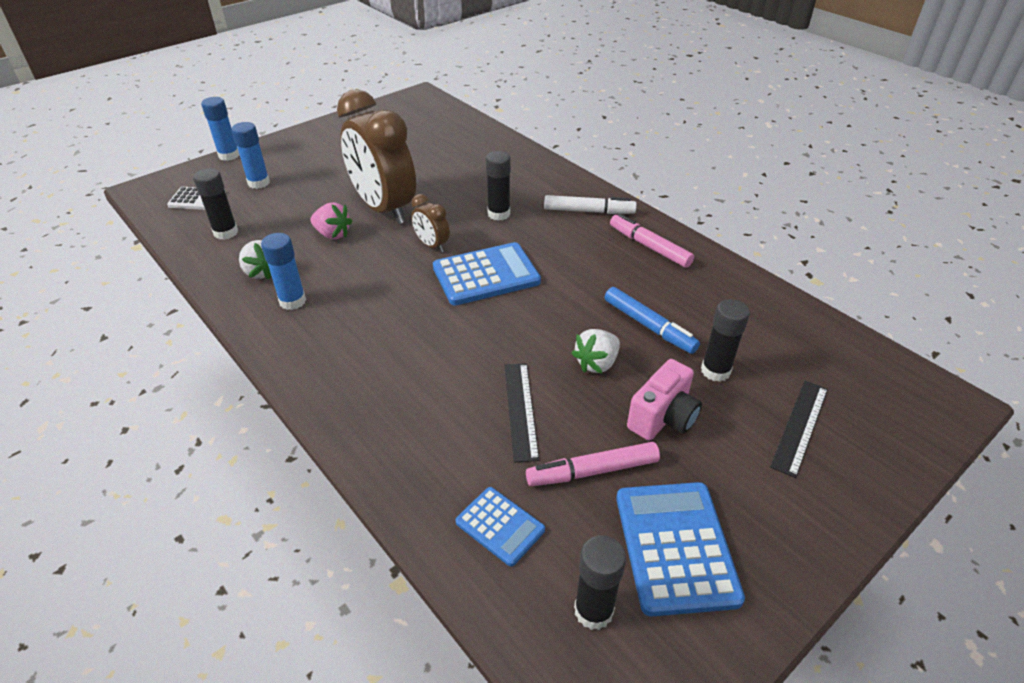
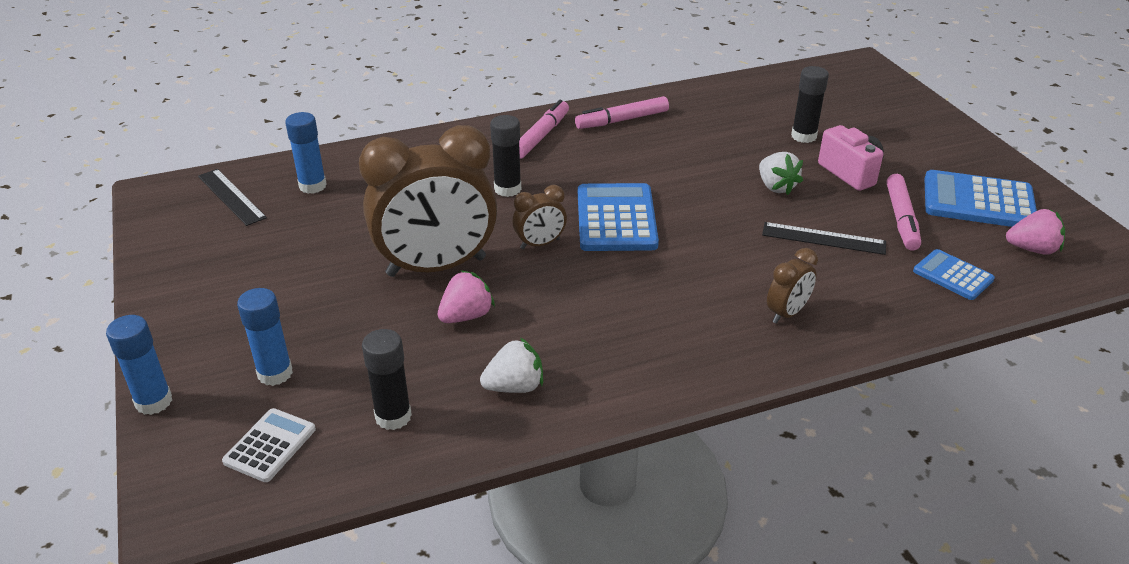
camera: 70 degrees left, 5 degrees down
blue glue stick [261,233,306,310] -> blue glue stick moved to [285,112,327,194]
blue calculator [456,487,545,567] -> blue calculator turned 105 degrees counterclockwise [913,249,995,300]
white marker [544,195,637,214] -> pink marker [519,100,569,159]
black glue stick [574,535,626,630] -> pink strawberry [1006,209,1065,255]
blue marker [605,287,700,354] -> none
black ruler [770,380,828,478] -> black ruler moved to [198,169,267,226]
none -> brown clock [767,248,818,324]

